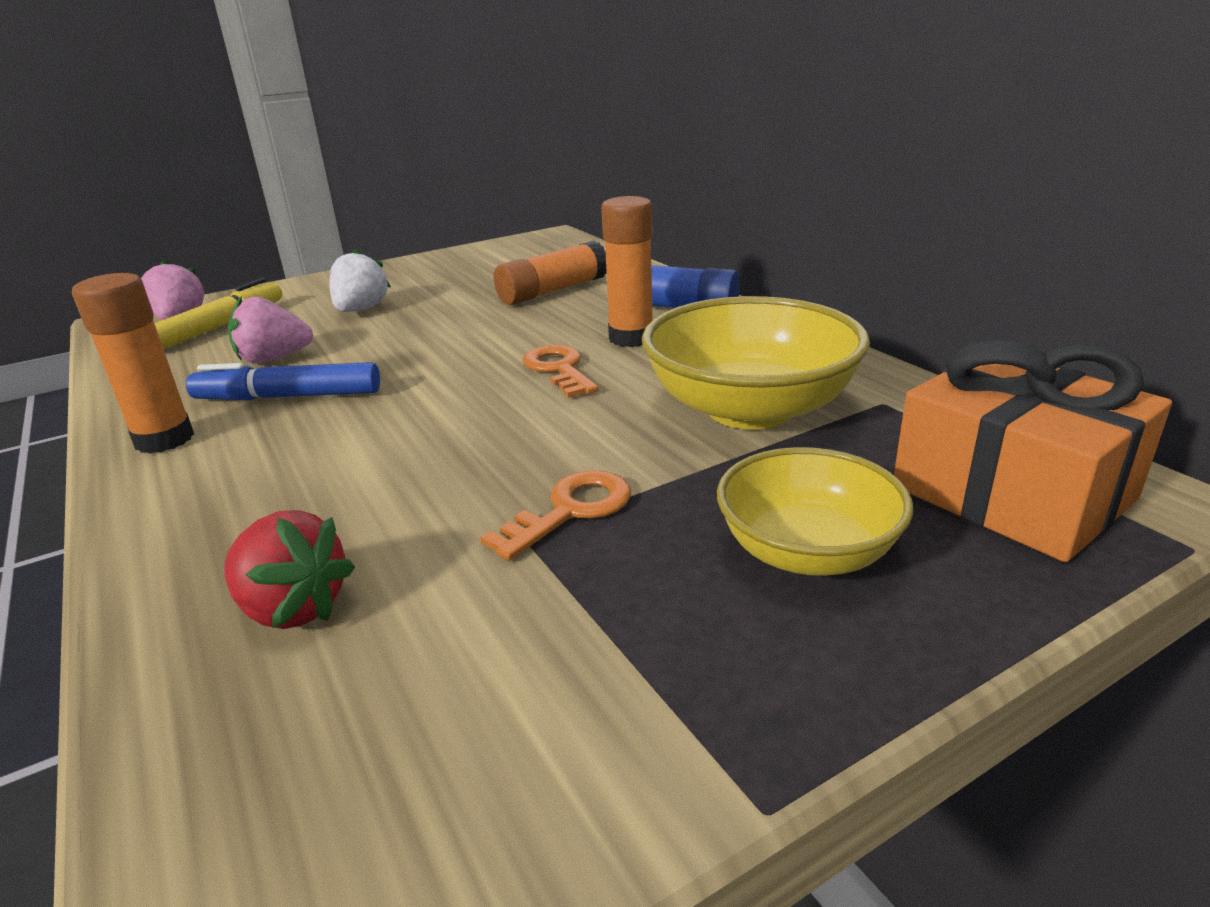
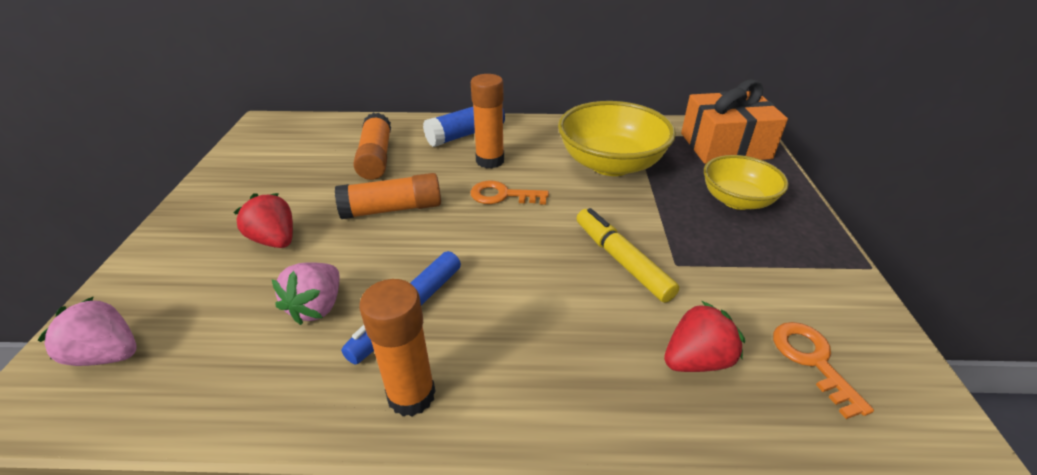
camera: 60 degrees left, 10 degrees up
yellow marker [154,278,282,349] -> yellow marker moved to [577,208,679,303]
white strawberry [329,248,391,312] -> red strawberry [233,193,293,248]
orange key [480,470,631,561] -> orange key moved to [773,322,874,419]
none -> orange glue stick [335,173,441,219]

